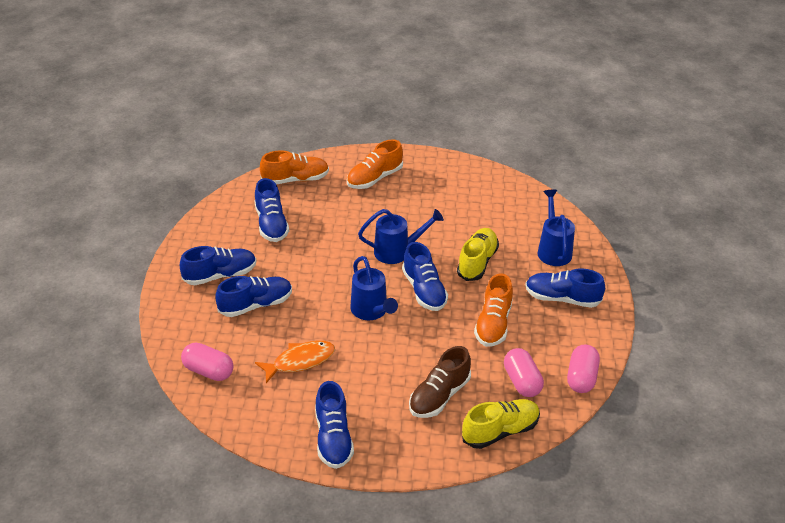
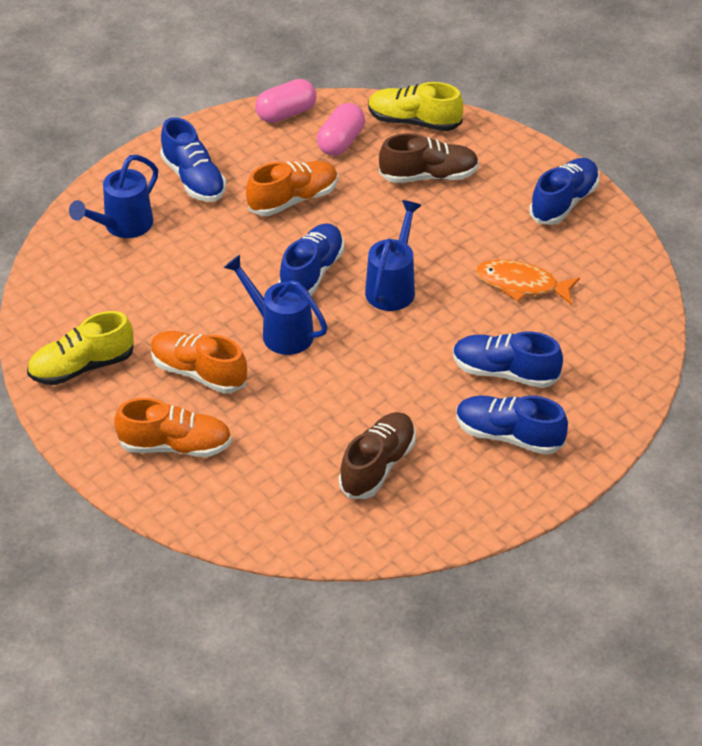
camera: 135 degrees left, 5 degrees up
pink capsule [181,343,234,381] -> none
blue shoe [255,178,289,242] -> brown shoe [339,412,416,499]
orange shoe [260,150,329,184] -> orange shoe moved to [150,331,247,393]
yellow shoe [457,228,499,281] -> yellow shoe moved to [27,311,134,385]

